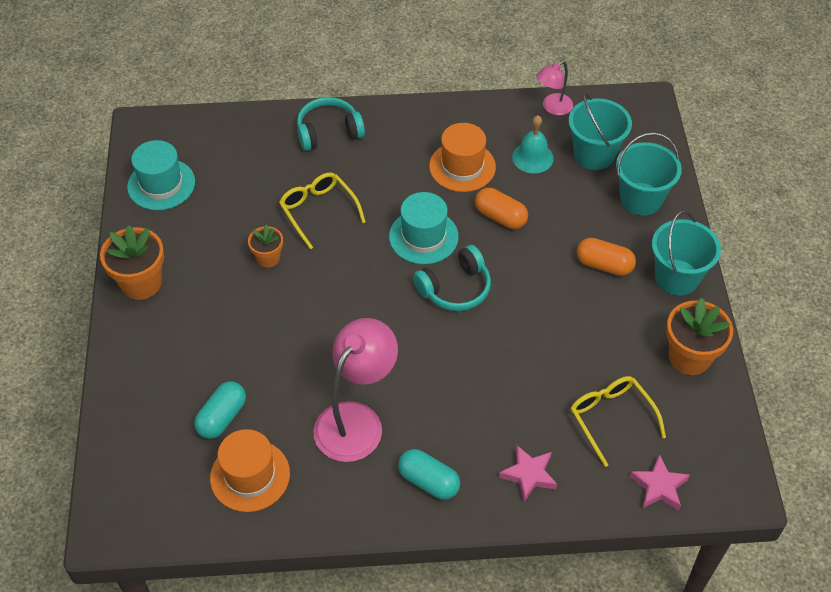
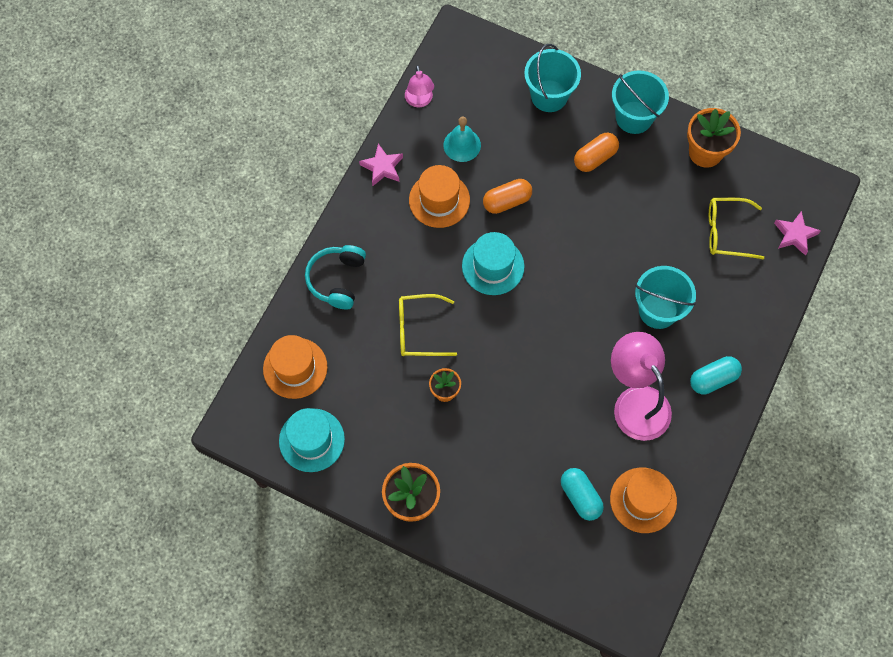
camera: 60 degrees left, 15 degrees up
turquoise headphones [413,245,491,311] -> none
pink star [499,445,557,502] -> pink star moved to [359,144,403,187]
turquoise bucket [568,92,632,170] -> turquoise bucket moved to [635,266,696,329]
none -> orange hat [263,335,327,399]

